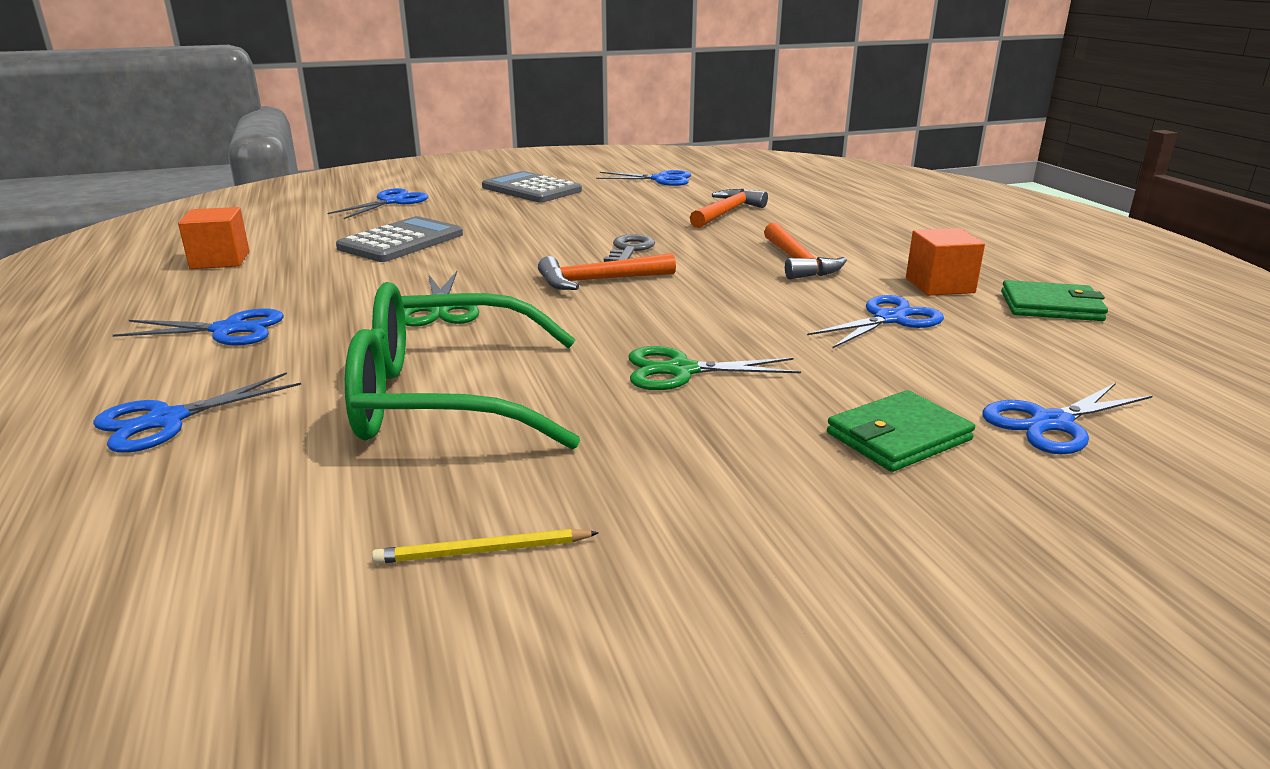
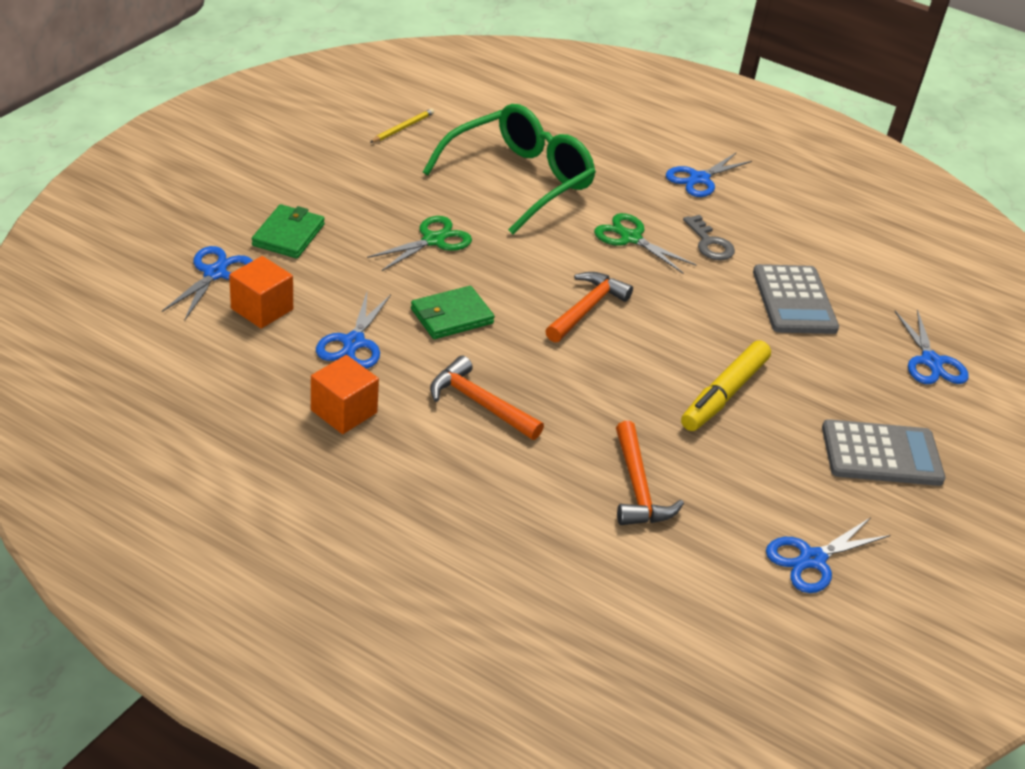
camera: 135 degrees right, 15 degrees up
blue scissors [93,372,301,453] -> none
orange cube [178,207,249,269] -> orange cube moved to [229,256,293,329]
grey key [604,234,655,262] -> grey key moved to [683,215,735,260]
green wallet [1001,280,1108,321] -> green wallet moved to [411,286,495,339]
none -> yellow marker [681,340,771,431]

